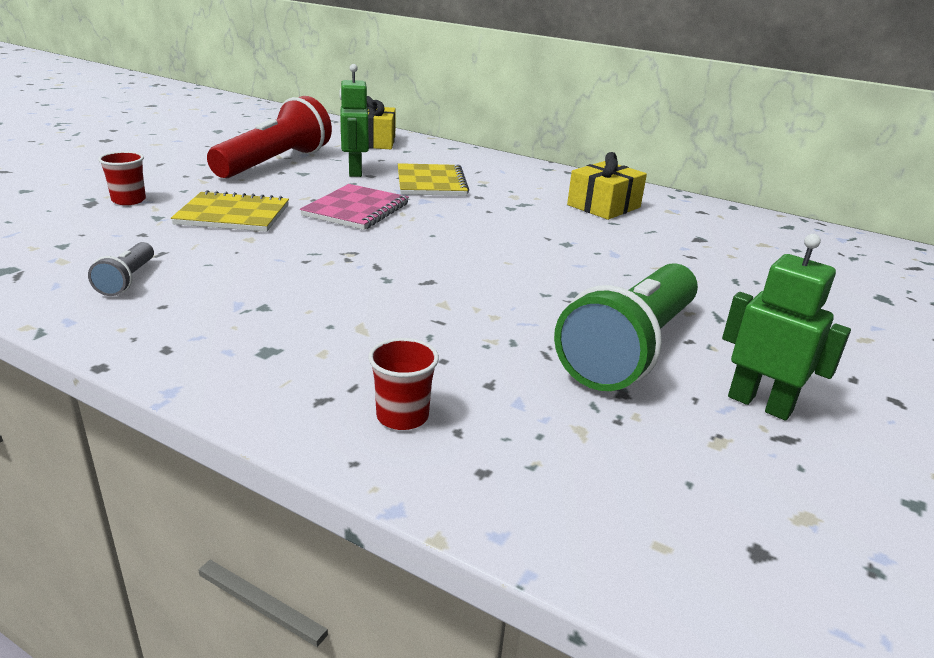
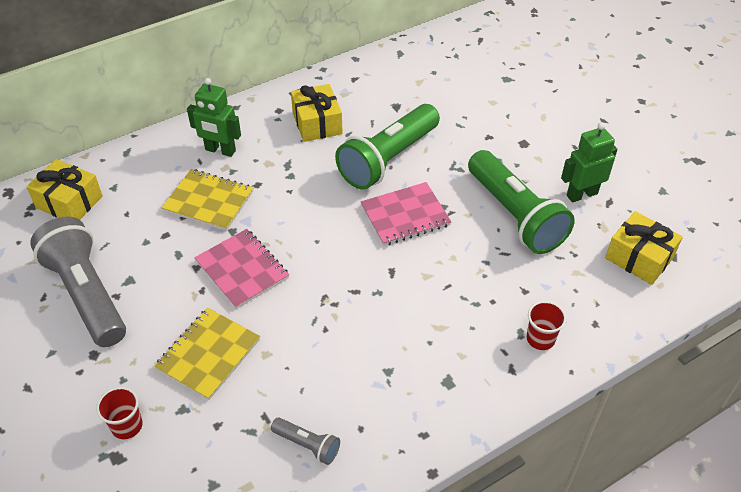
camera: 60 degrees left, 20 degrees up
red flashlight [207,96,332,178] -> grey flashlight [30,217,126,347]
green robot [339,64,369,177] -> green robot moved to [187,78,241,157]
none -> green flashlight [335,104,440,190]
none -> pink notebook [361,182,451,246]
none -> yellow gift [605,211,683,285]

